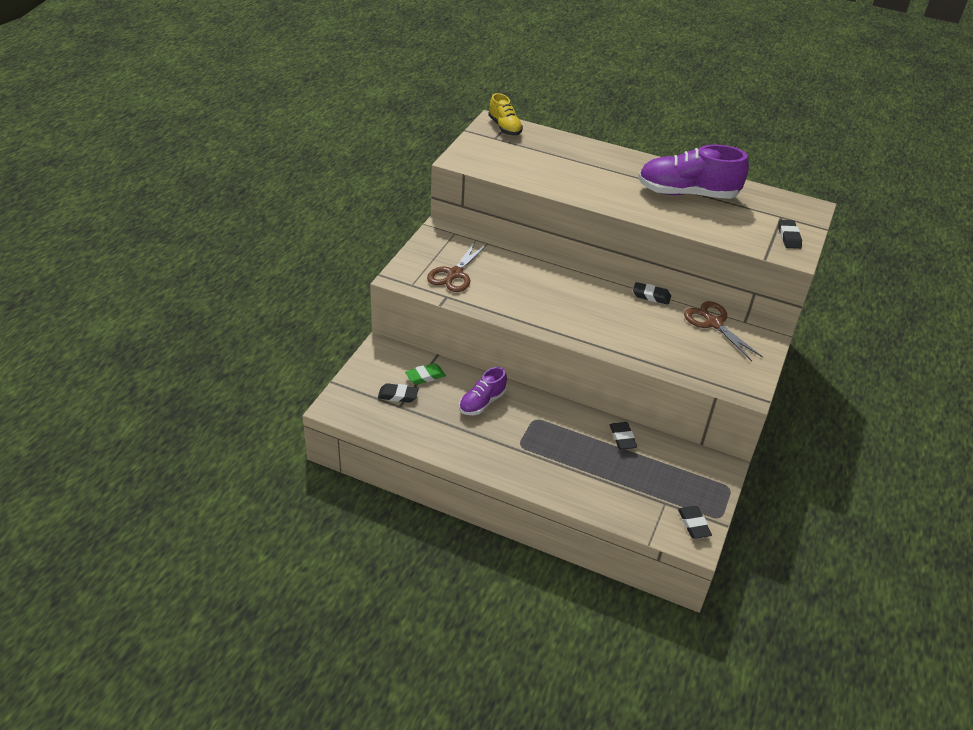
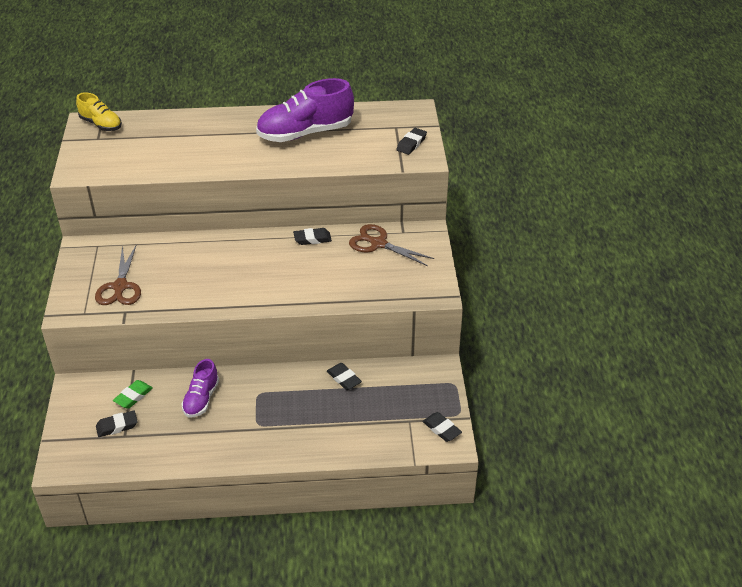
camera: 25 degrees left, 0 degrees up
black eraser [778,220,802,249] -> black eraser turned 60 degrees clockwise [396,128,427,155]

